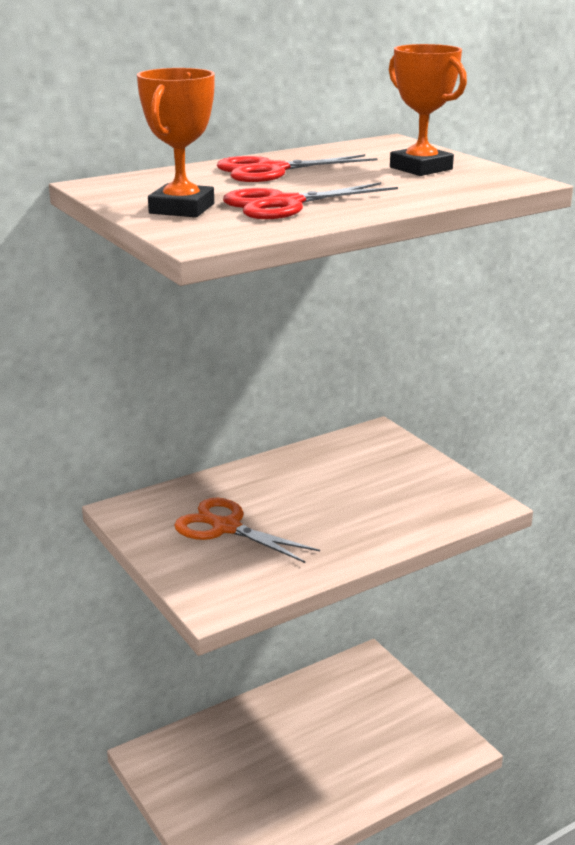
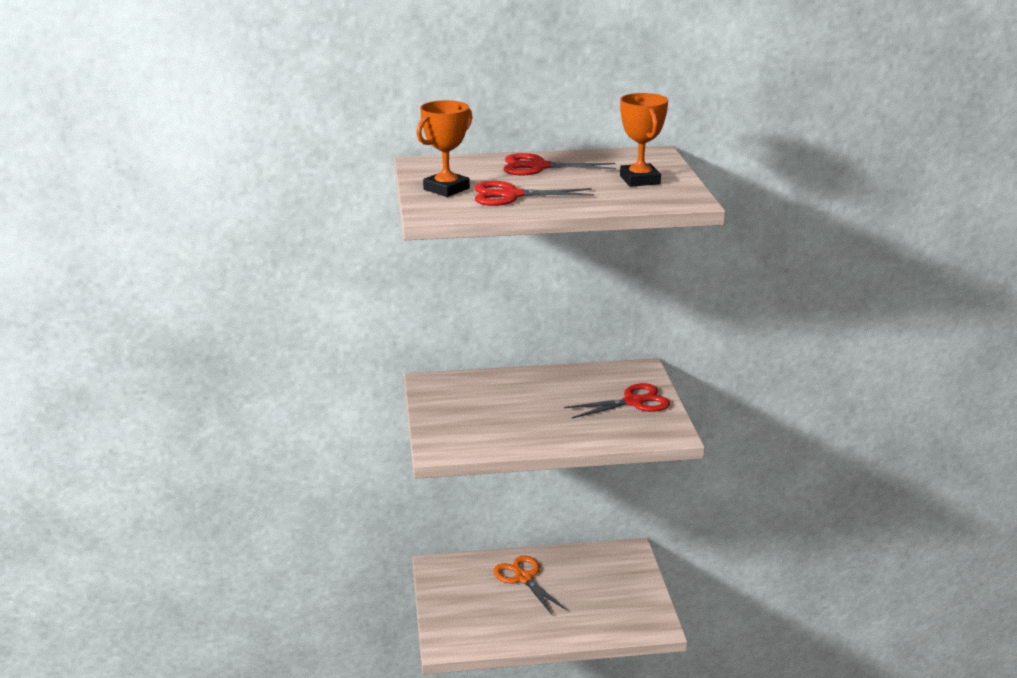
camera: 25 degrees right, 0 degrees up
orange scissors [174,498,320,563] -> orange scissors moved to [493,556,567,616]
none -> red scissors [564,383,670,418]

